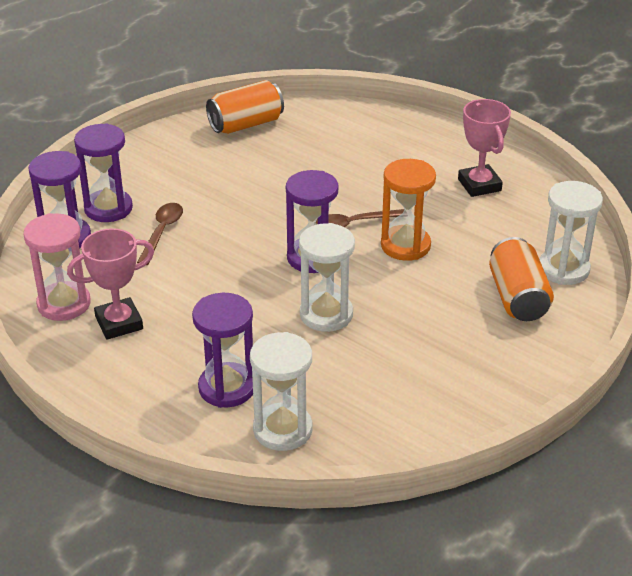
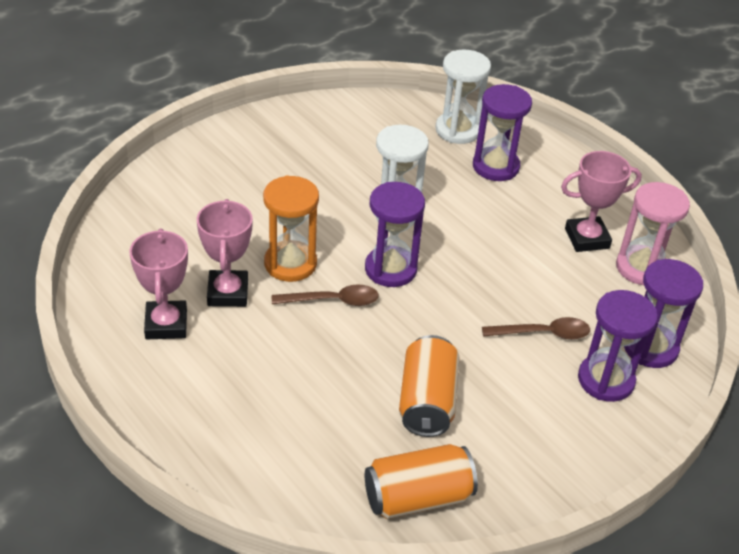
camera: 170 degrees left, 5 degrees up
brown spoon [137,203,183,265] -> brown spoon turned 120 degrees counterclockwise [482,317,590,340]
orange can [489,237,554,321] -> orange can moved to [399,335,460,437]
white hourglass [539,181,603,285] -> none
none -> pink trophy [197,199,253,307]

